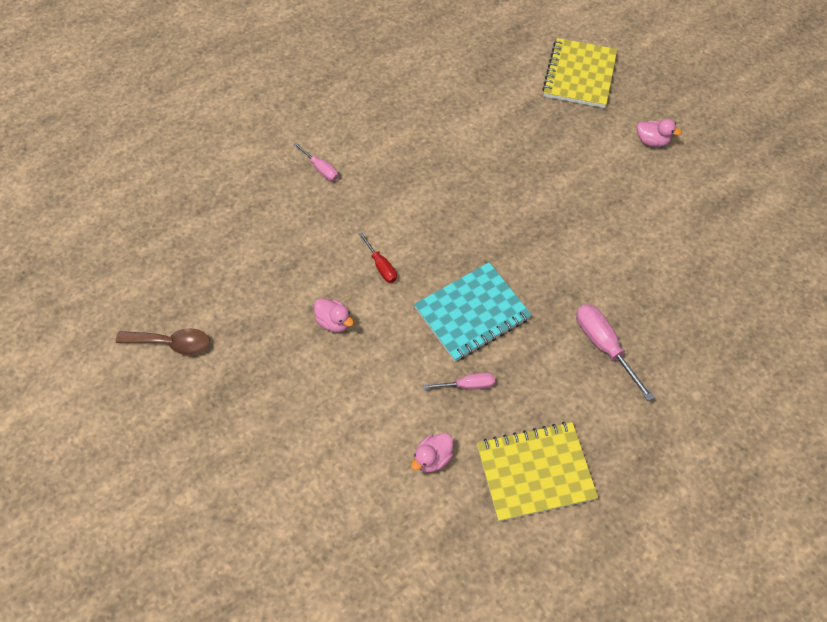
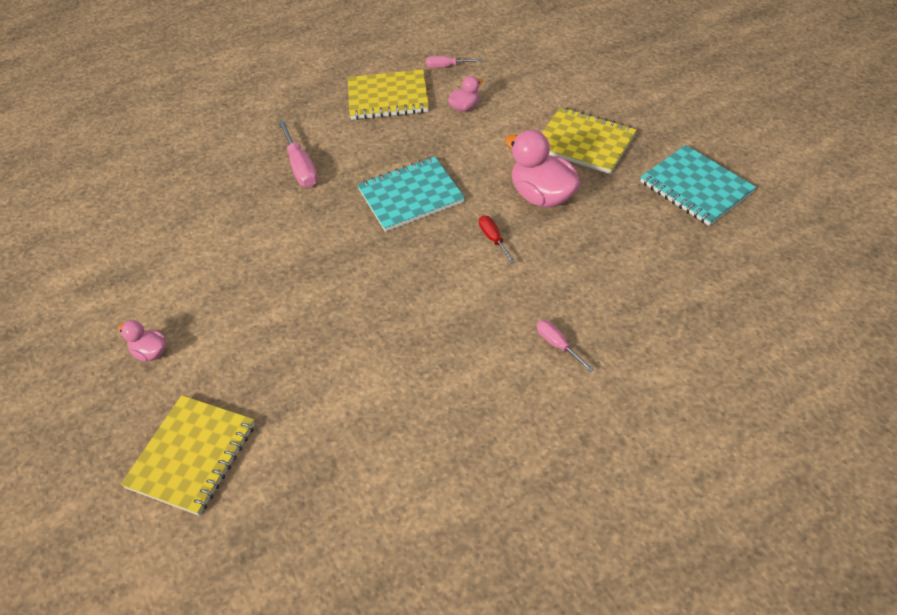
camera: 170 degrees left, 10 degrees down
brown spoon [116,328,210,355] -> turquoise notebook [640,145,756,226]
pink duck [314,298,354,332] -> pink duck [505,130,580,208], size x1.95
pink screwdriver [423,373,495,389] -> pink screwdriver moved to [426,56,482,68]
none -> yellow notebook [542,107,637,174]

